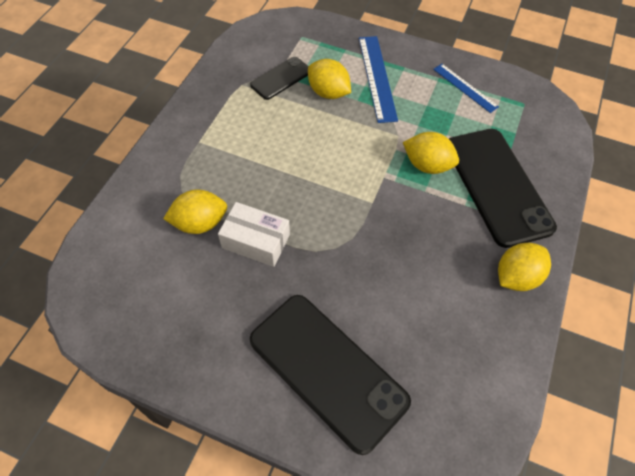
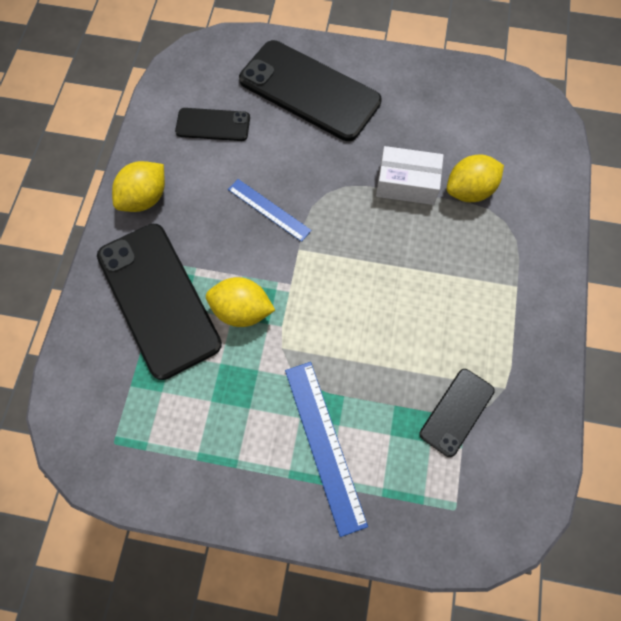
camera: 170 degrees right, 10 degrees up
yellow lemon [308,59,351,99] -> none
blue ruler [433,64,499,113] -> blue ruler moved to [228,179,312,242]
none -> black phone [175,108,250,141]

